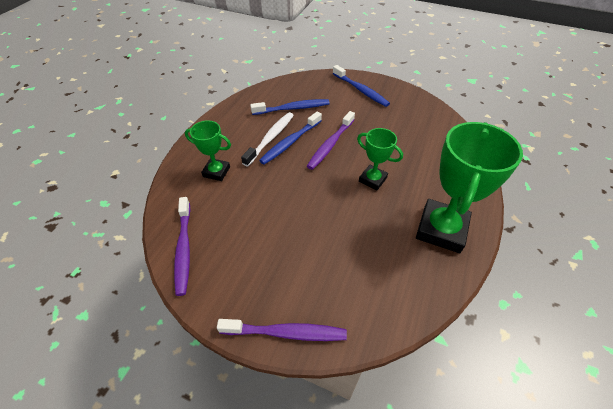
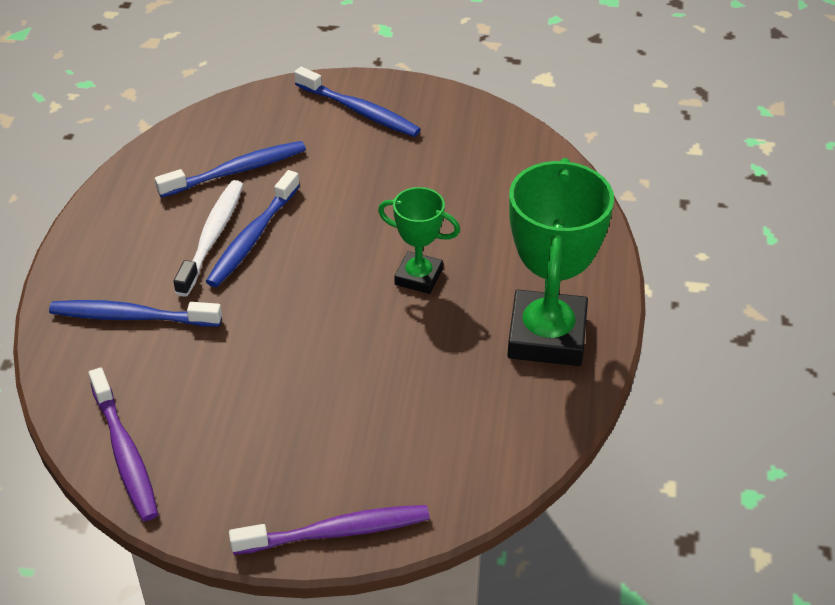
camera: 15 degrees left, 5 degrees down
green trophy [185,120,231,181] -> blue toothbrush [49,300,222,326]
purple toothbrush [307,111,355,170] -> none

